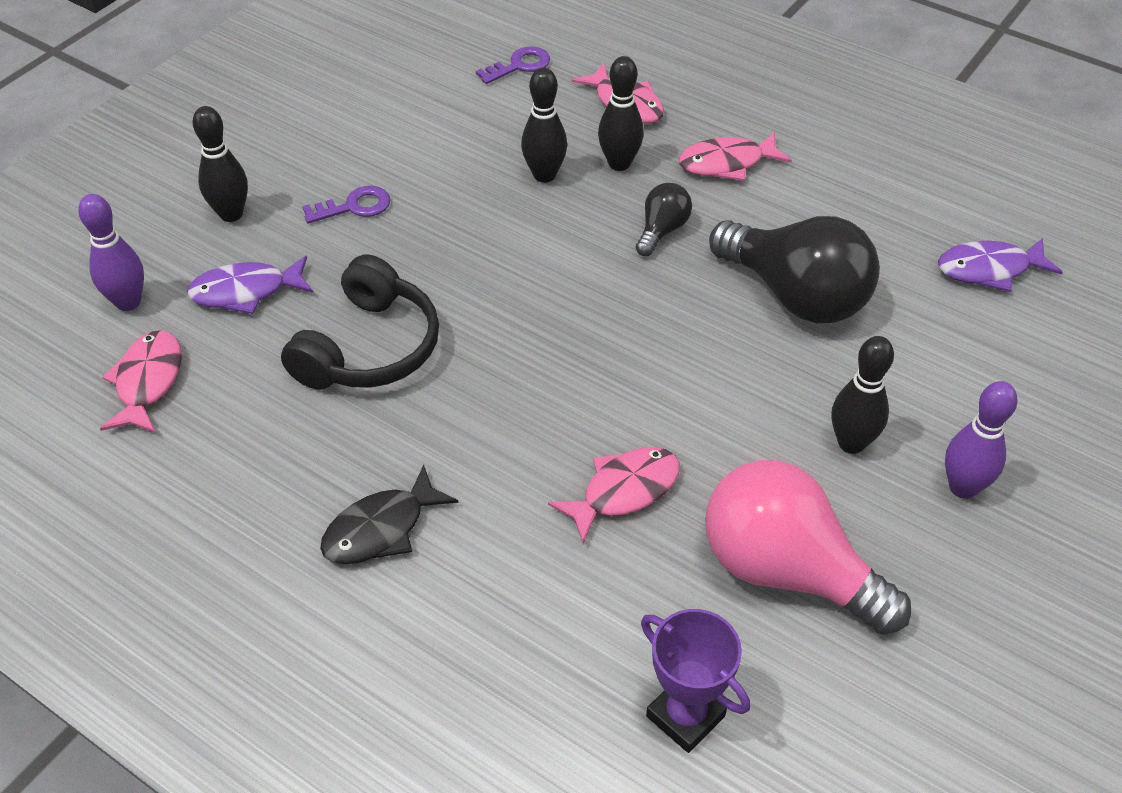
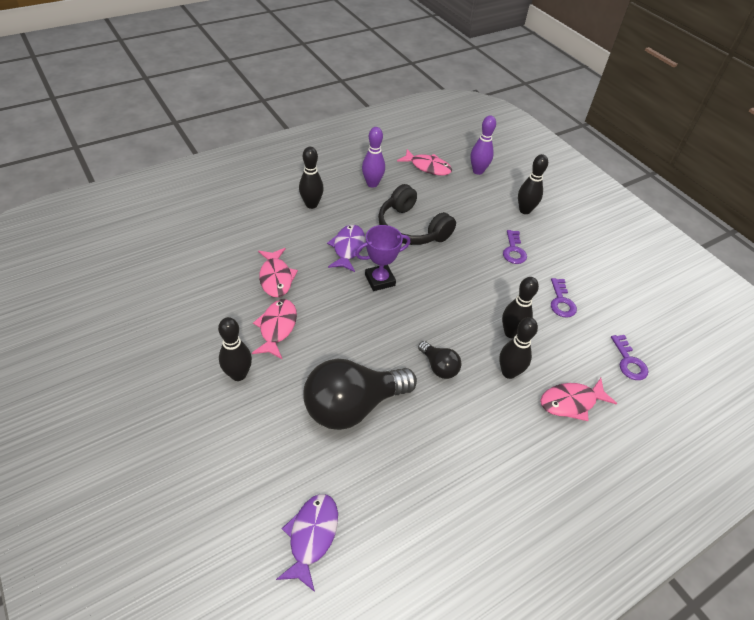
camera: 110 degrees right, 0 degrees up
purple fish [187,256,313,314] -> purple fish moved to [327,225,365,272]
black fish [320,465,459,564] -> black bowling pin [299,147,324,209]
purple trophy [641,609,750,753] -> purple trophy moved to [355,225,410,291]
pink fish [679,132,792,181] -> pink fish moved to [252,299,297,359]
pink light bulb [705,460,911,635] -> none
purple bowling pin [945,381,1018,499] -> purple bowling pin moved to [362,127,385,188]
none -> purple key [551,278,577,317]

